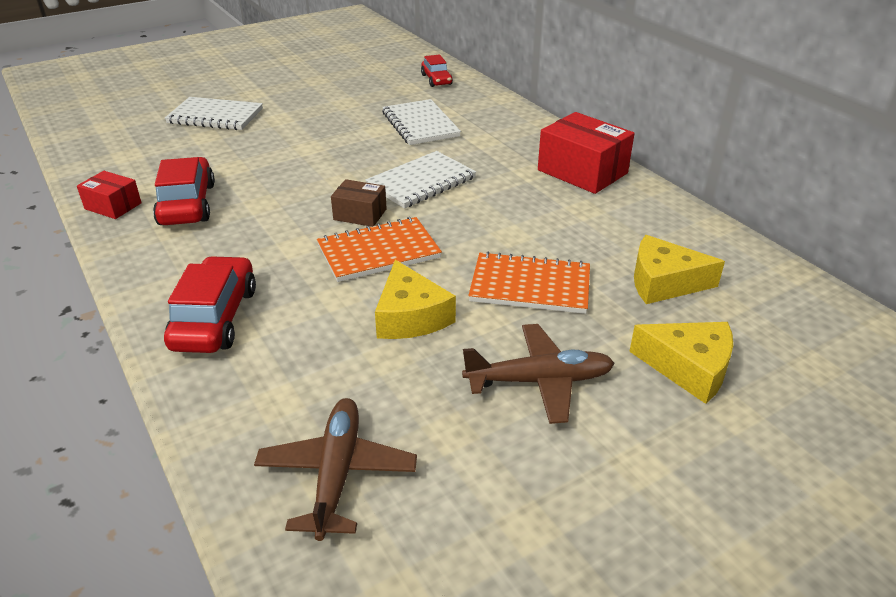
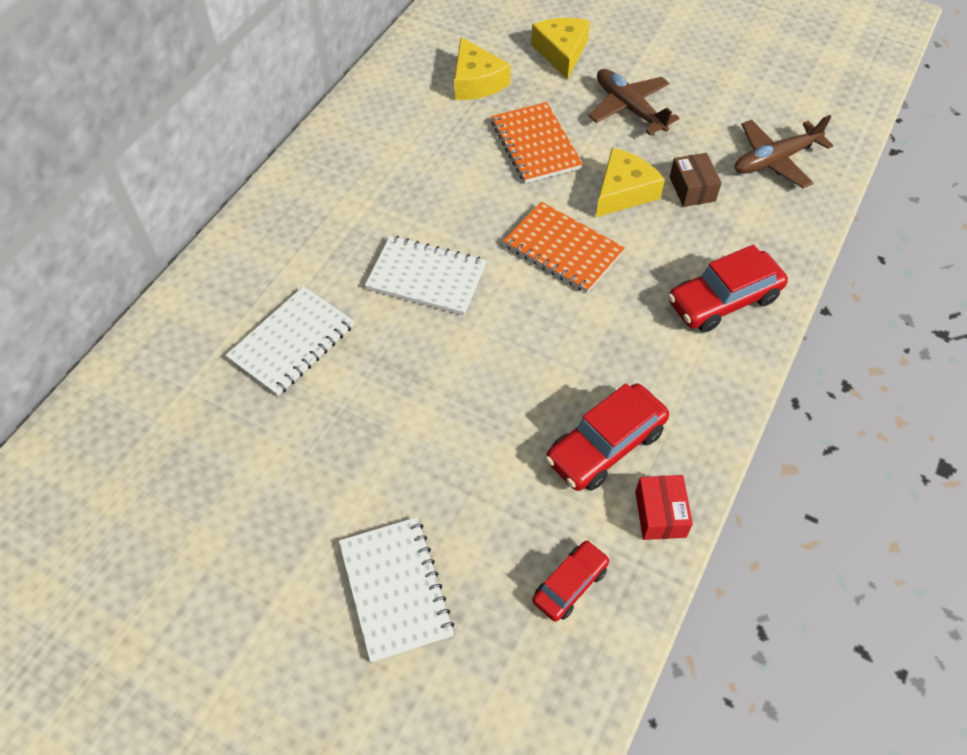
camera: 120 degrees left, 20 degrees up
brown box [331,179,387,227] -> brown box moved to [670,153,722,207]
red car [421,54,453,87] -> red car moved to [532,540,610,622]
red box [538,112,635,194] -> none

